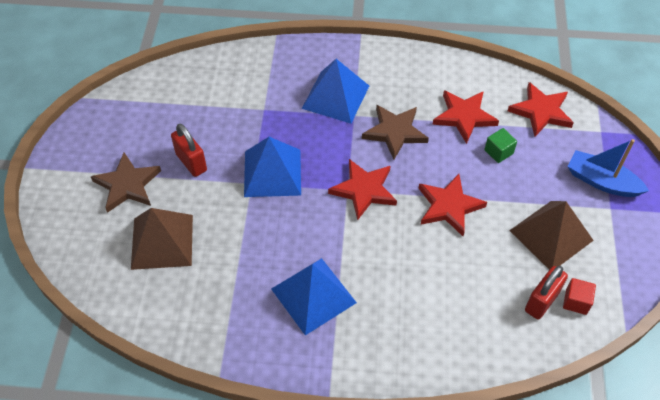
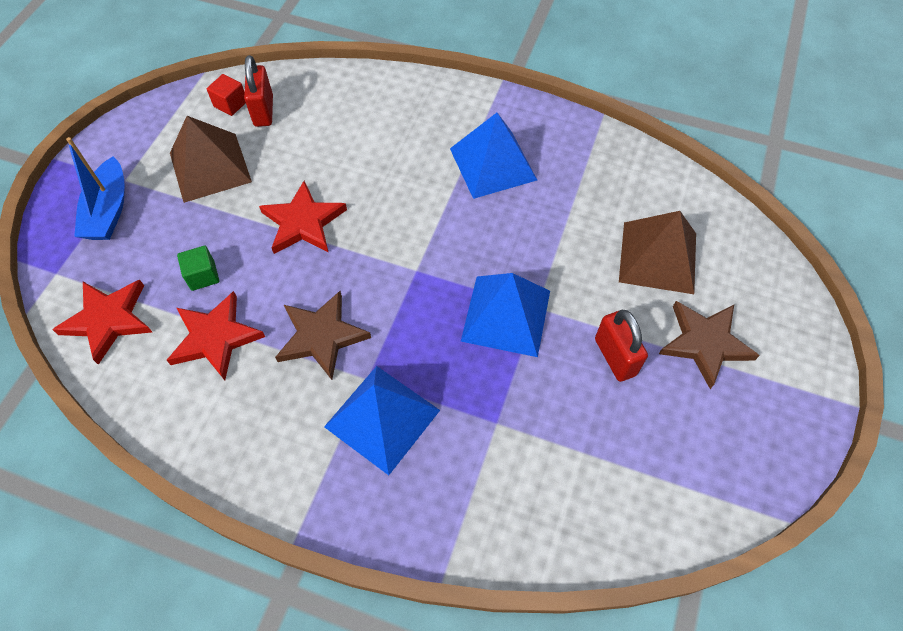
camera: 165 degrees left, 5 degrees up
red star [328,159,397,221] -> none
red padlock [525,266,568,319] -> red padlock turned 60 degrees counterclockwise [244,55,273,127]
blue boat [568,139,649,197] -> blue boat turned 45 degrees clockwise [66,137,125,240]

